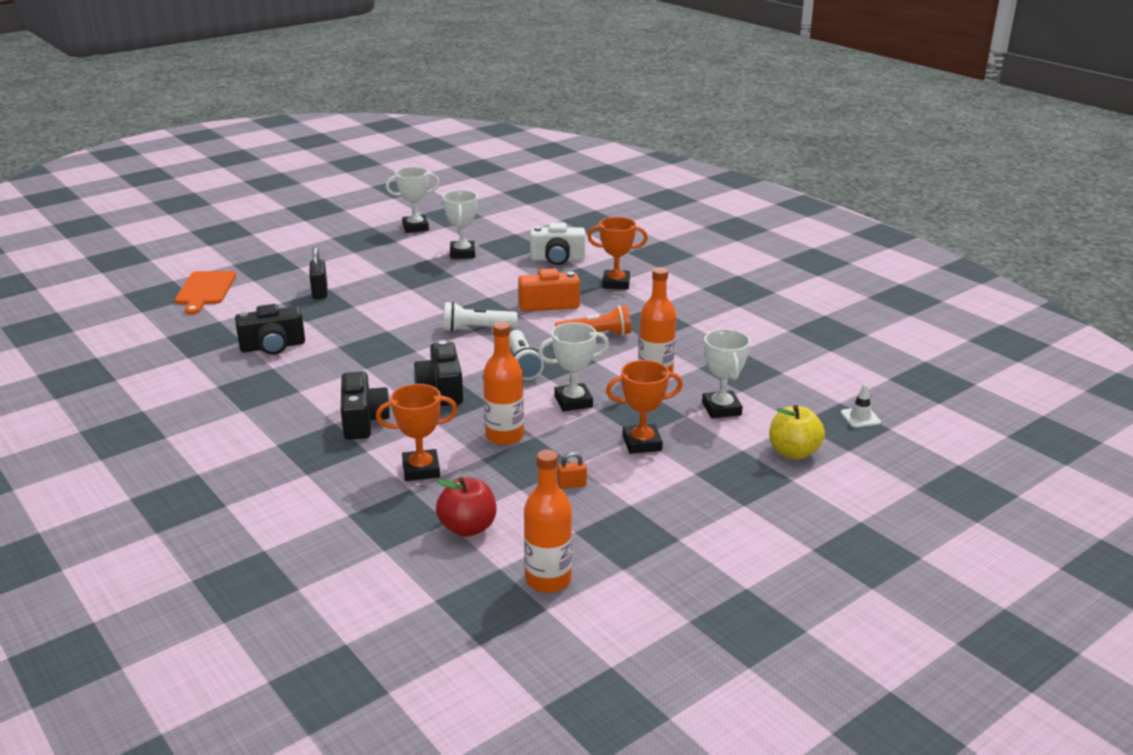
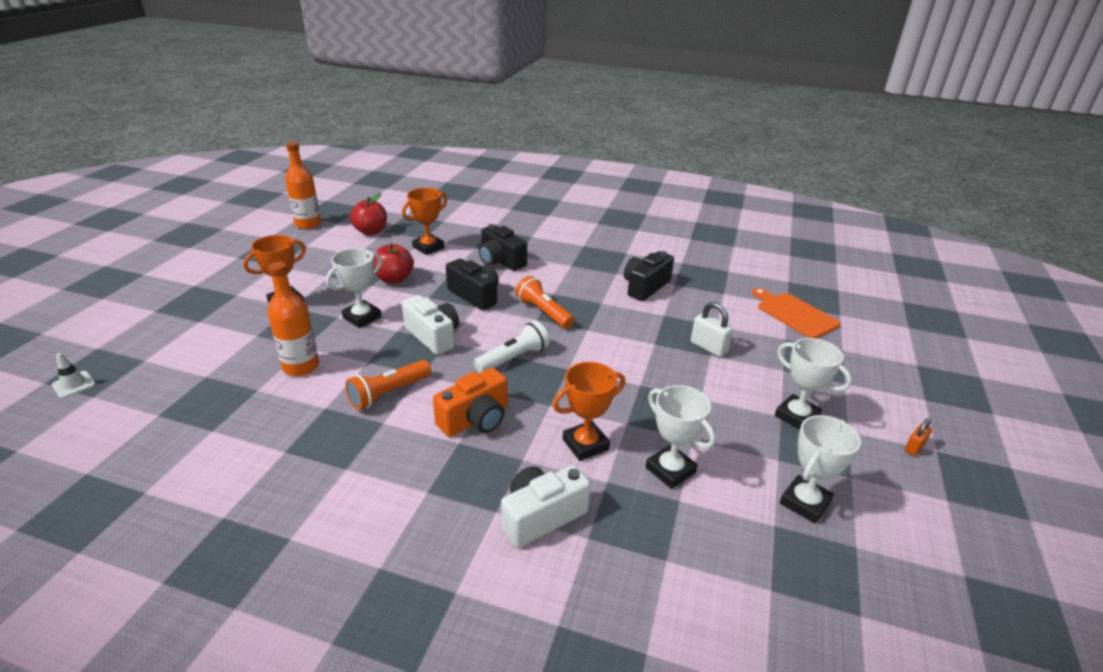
camera: 145 degrees right, 5 degrees up
black padlock [309,247,327,299] -> white padlock [691,302,733,357]
orange bottle [483,321,524,445] -> red apple [373,243,414,284]
white flashlight [509,330,544,380] -> white camera [402,295,459,355]
orange padlock [557,452,587,489] -> orange padlock moved to [904,418,932,456]
orange trophy [587,217,648,290] -> orange trophy moved to [553,362,625,461]
white trophy [702,329,750,418] -> white trophy moved to [775,338,852,430]
yellow apple [769,405,825,459] -> none
none -> orange flashlight [515,276,574,329]

